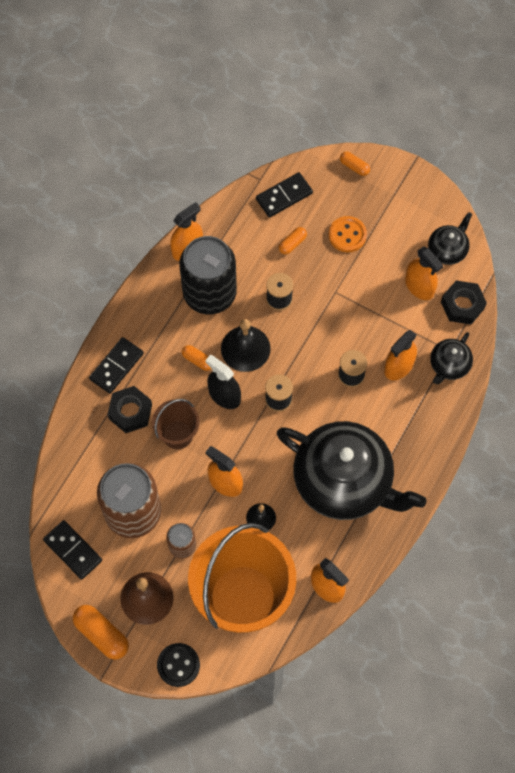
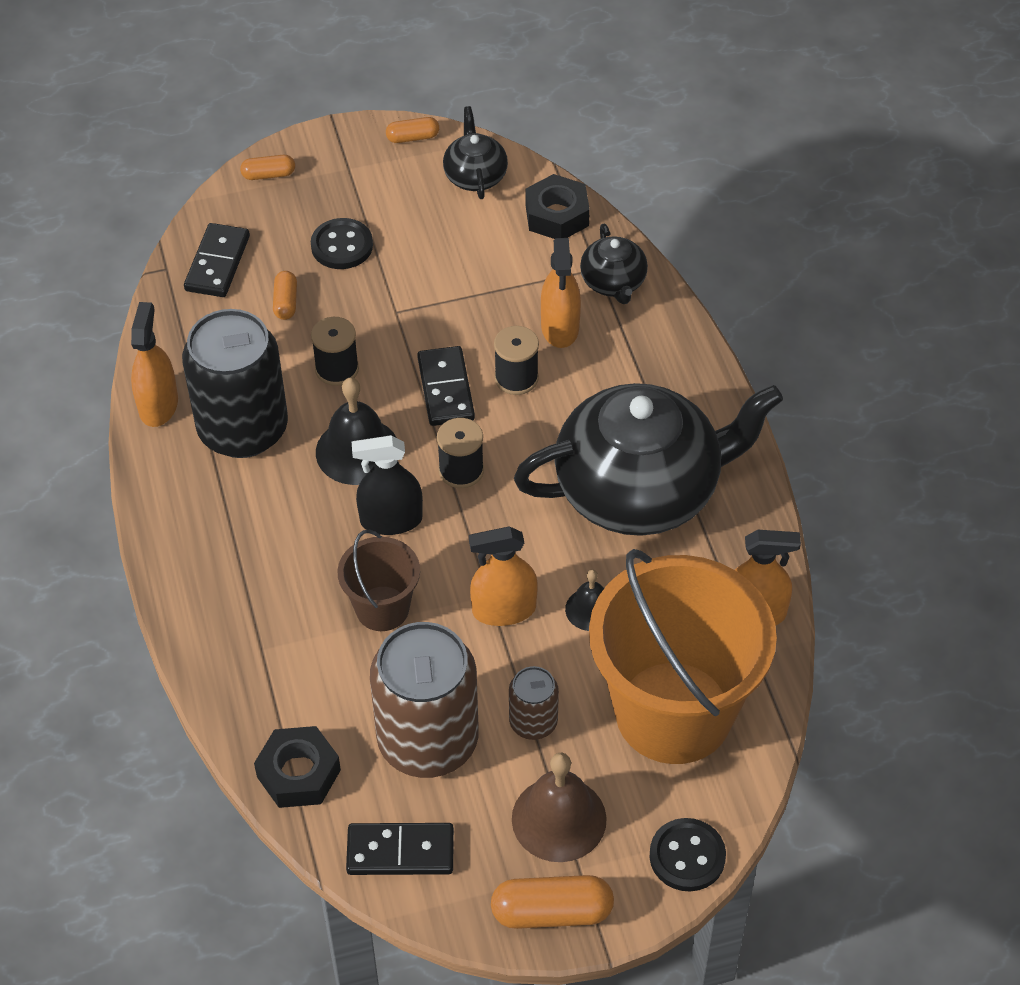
camera: 45 degrees left, 15 degrees down
black domino [89,337,144,394] -> black domino moved to [417,346,475,426]
black nut [108,386,152,433] -> black nut moved to [254,726,341,808]
orange capsule [182,345,212,371] -> orange capsule moved to [386,117,439,143]
orange button [329,216,367,252] -> black button [311,218,373,269]
orange spray bottle [405,246,443,300] -> none

